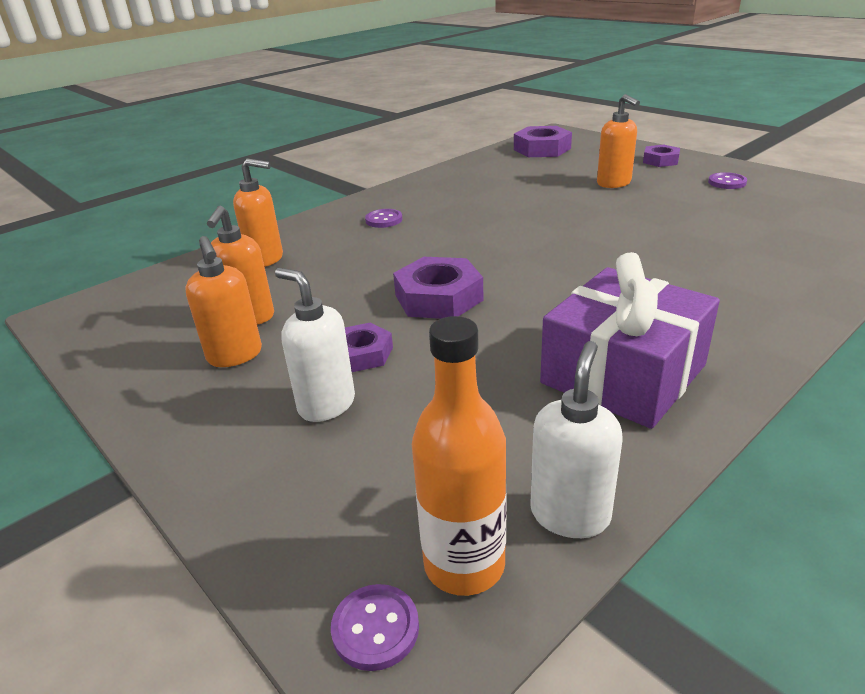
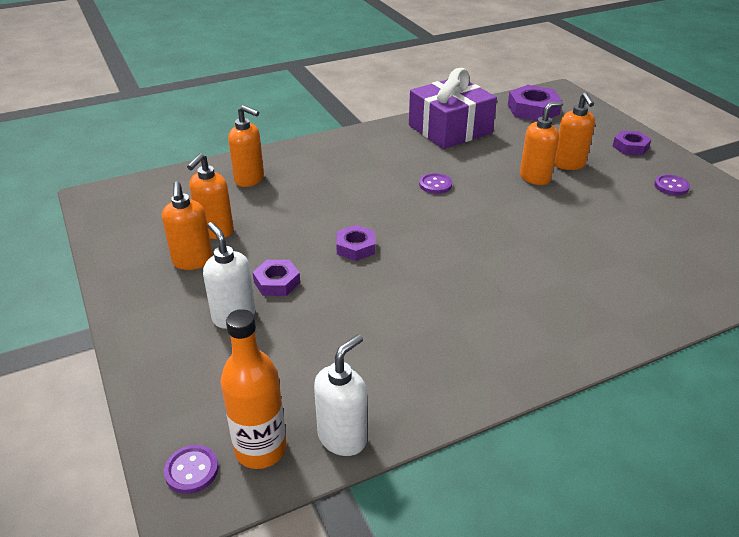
camera: 15 degrees right, 5 degrees up
purple button [365,209,402,228] -> purple button moved to [419,173,452,194]
purple nut [393,257,483,319] -> purple nut [336,225,375,261], size x0.62
purple gift [540,252,720,429] -> purple gift moved to [409,68,497,149]
none -> orange soap dispenser [520,101,564,185]

